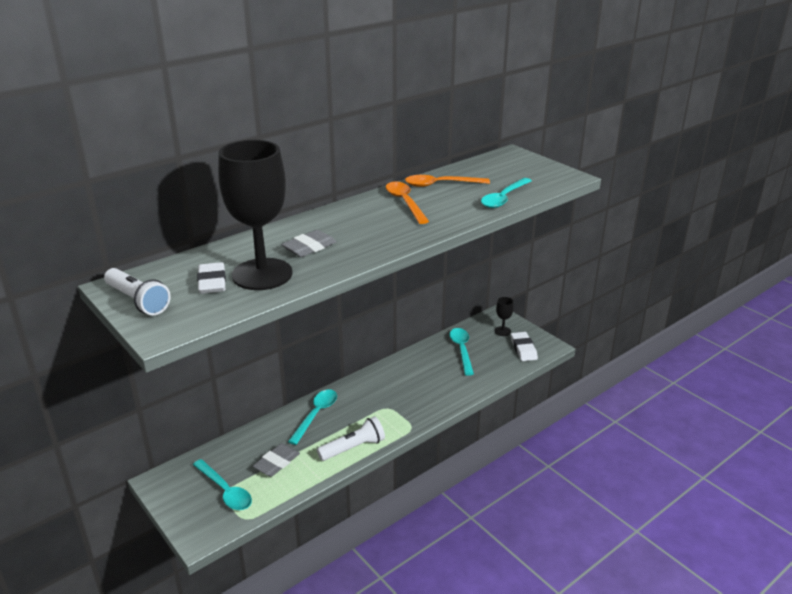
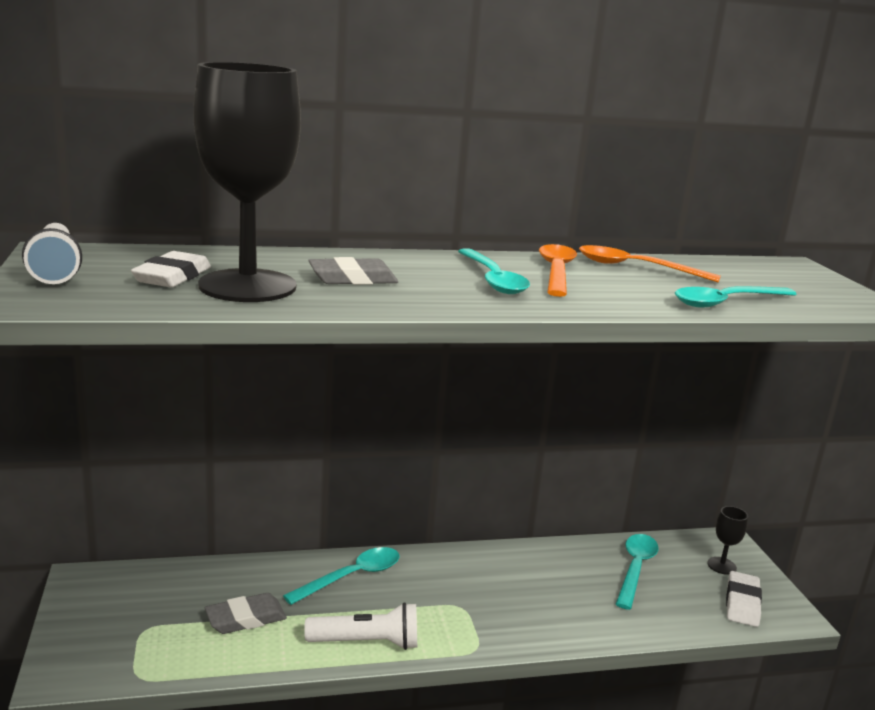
camera: 25 degrees right, 10 degrees down
turquoise spoon [193,459,252,510] -> turquoise spoon moved to [458,248,530,294]

